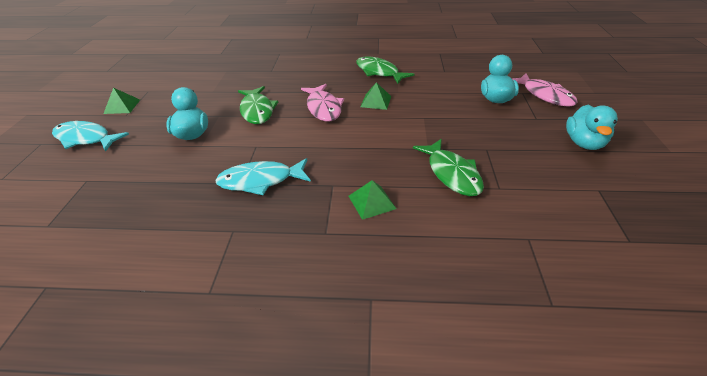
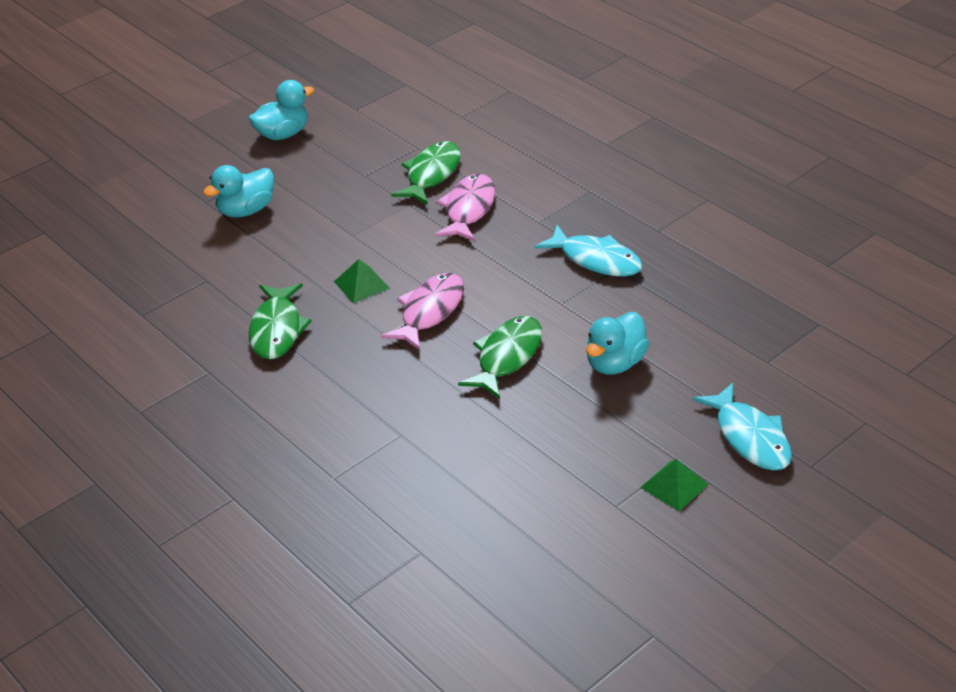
camera: 135 degrees left, 0 degrees up
green pyramid [349,180,397,220] -> none
pink fish [512,73,578,107] -> pink fish moved to [435,174,495,241]

